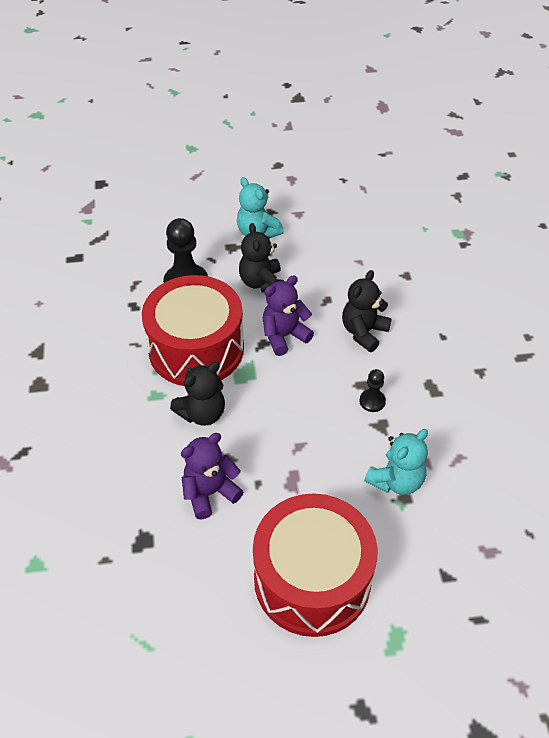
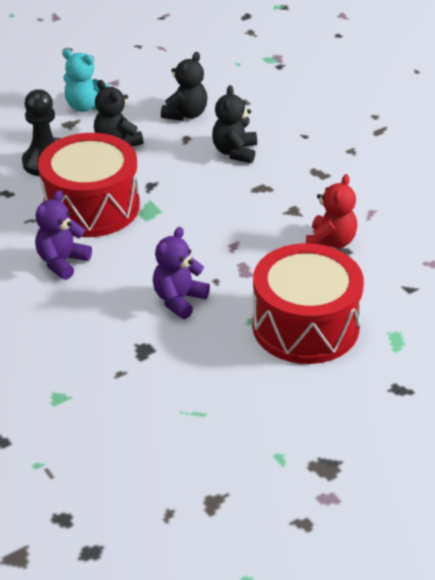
camera: 25 degrees left, 10 degrees down
black teddy bear [170,362,225,426] -> black teddy bear moved to [161,52,207,121]
purple teddy bear [263,275,314,356] -> purple teddy bear moved to [35,190,92,280]
black pawn [359,369,386,412] -> none
turquoise teddy bear [364,429,428,495] -> red teddy bear [306,174,357,248]

